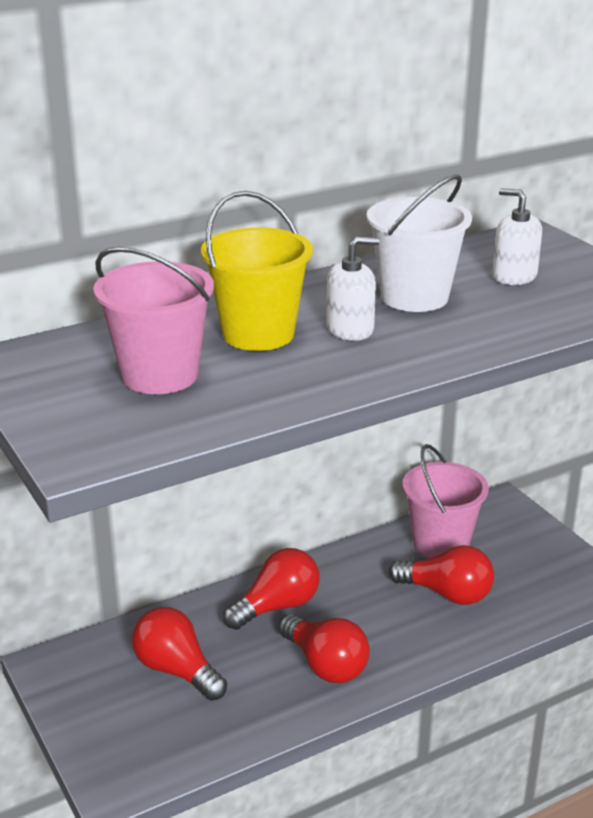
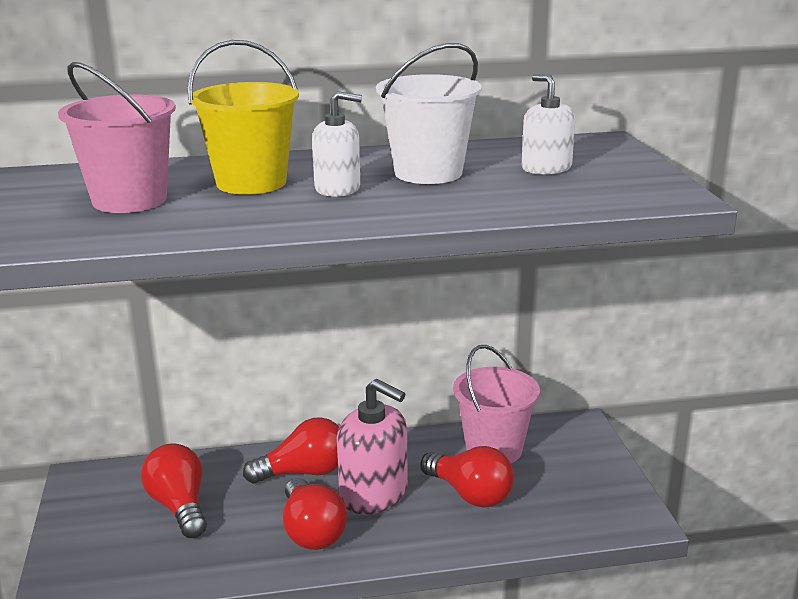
camera: 20 degrees right, 5 degrees down
none -> pink soap dispenser [337,379,408,515]

